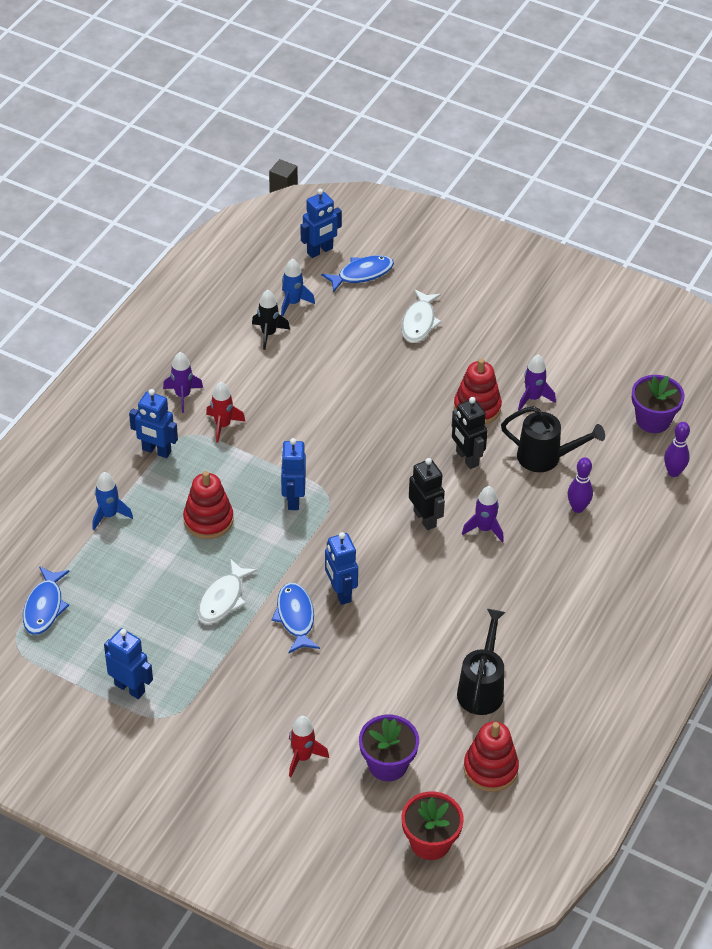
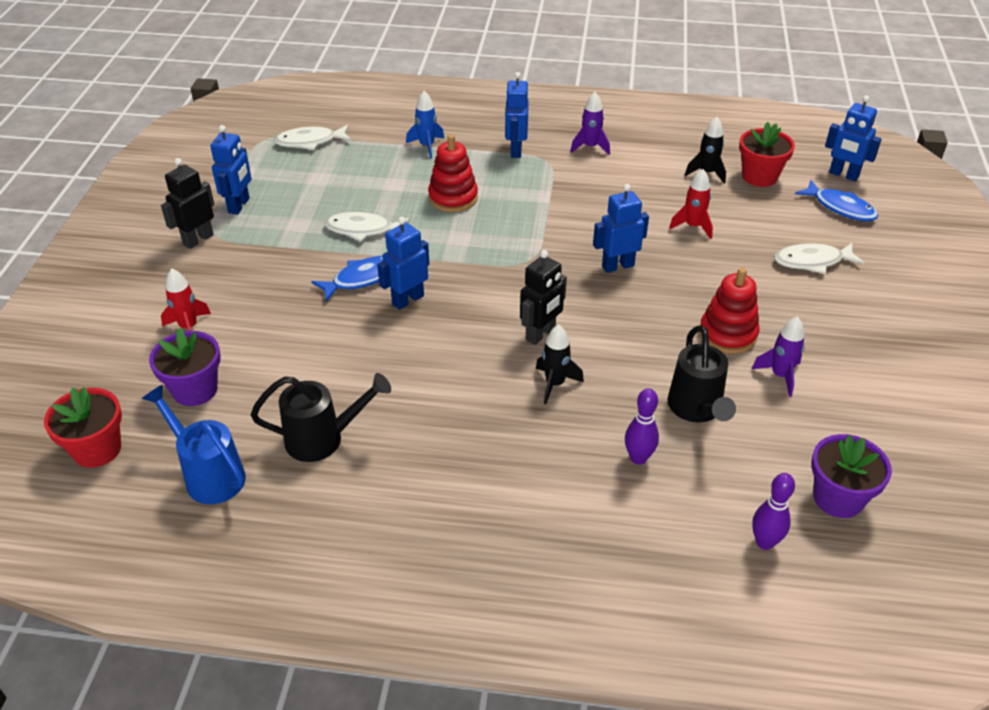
camera: 70 degrees right, 5 degrees down
blue fish [23,566,70,635] -> white fish [274,125,351,150]
red rocket [206,382,246,443] -> red rocket moved to [669,169,713,239]
blue rocket [281,259,315,316] -> red flower pot [739,122,795,187]
blue robot [281,438,306,510] -> blue robot moved to [593,184,649,273]
black robot [452,397,488,469] -> black robot moved to [161,158,215,249]
purple rocket [462,486,504,543] -> black rocket [536,324,584,404]
red stacking toy [464,721,519,792] -> blue watering can [142,385,246,504]

